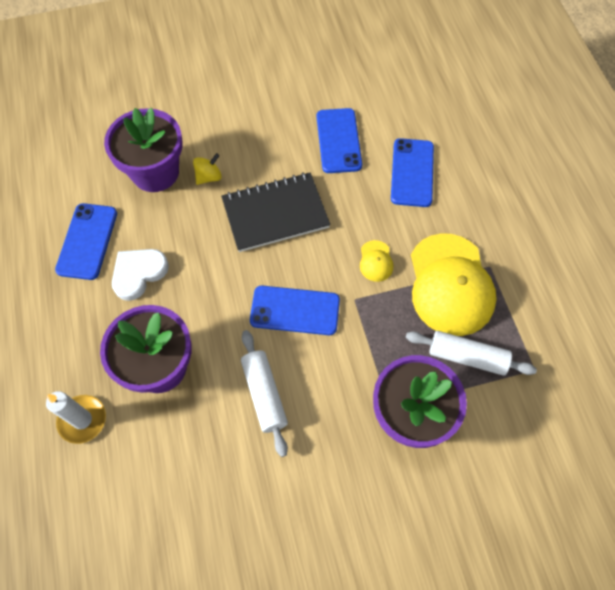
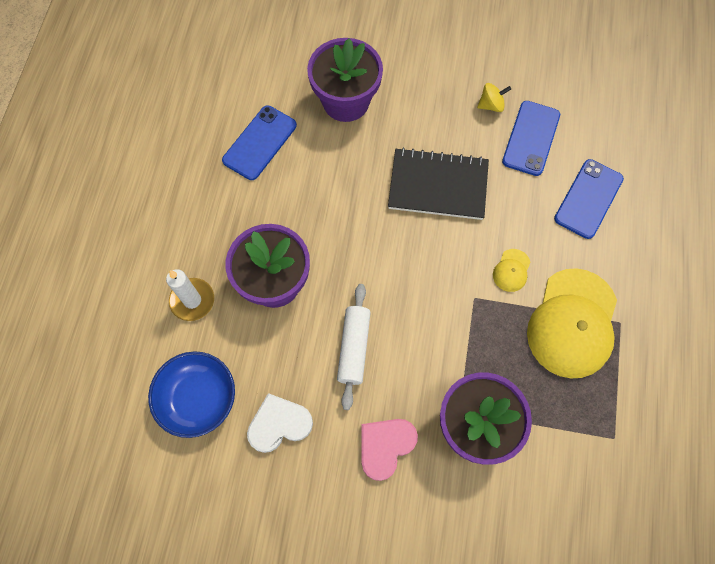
camera: 25 degrees right, 5 degrees up
white heart [112,249,169,301] -> white heart moved to [247,393,313,453]
yellow spinning top [193,153,222,185] -> yellow spinning top moved to [477,83,511,112]
blue phone [250,286,340,335] -> none
white rolling pin [405,331,537,376] -> none
none -> blue bowl [148,352,235,438]
none -> pink heart [361,419,418,481]

